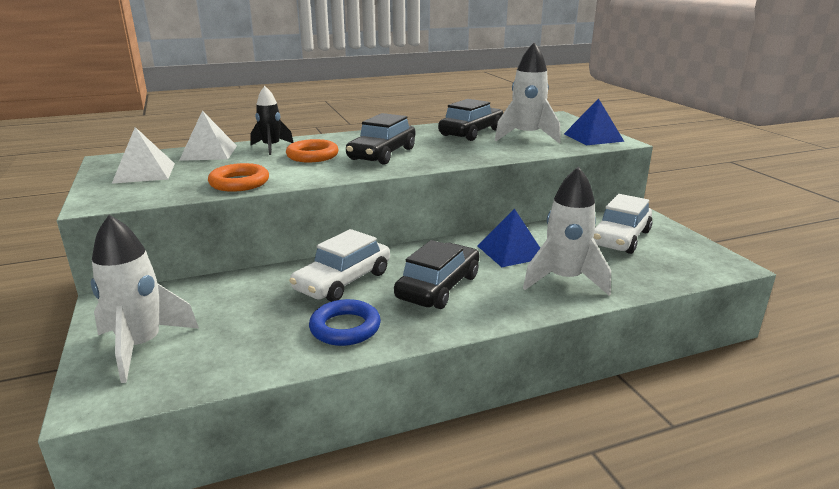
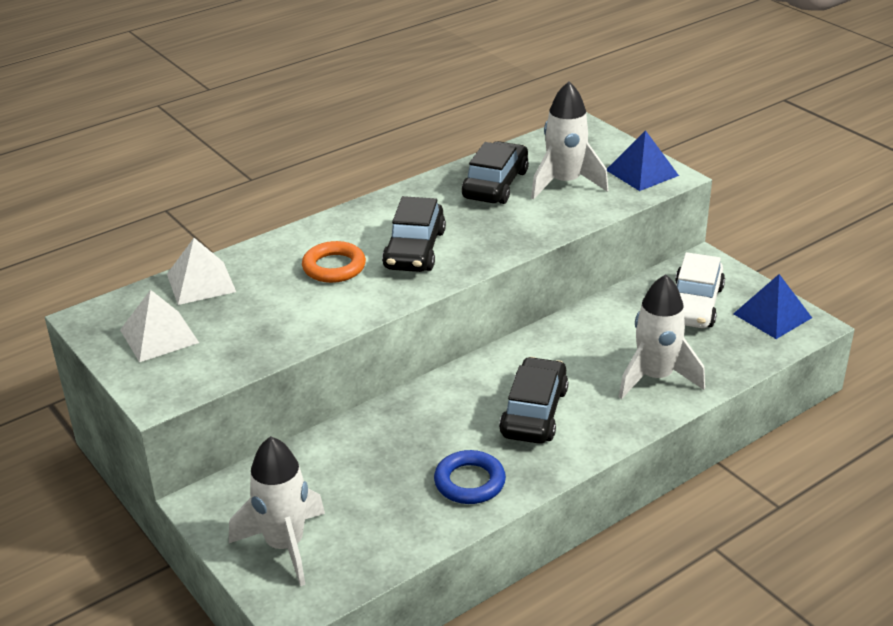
camera: 15 degrees left, 10 degrees up
orange ring [208,163,269,192] -> none
black rocket [250,86,294,155] -> none
white car [289,229,390,302] -> none
blue pyramid [477,209,540,267] -> blue pyramid moved to [733,274,812,339]

